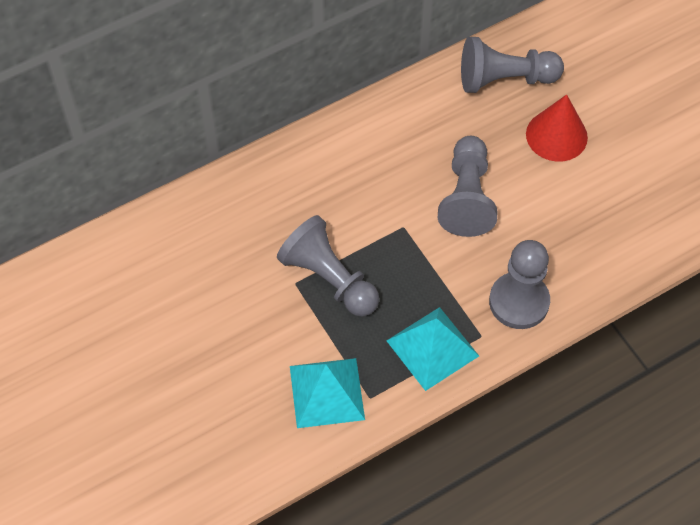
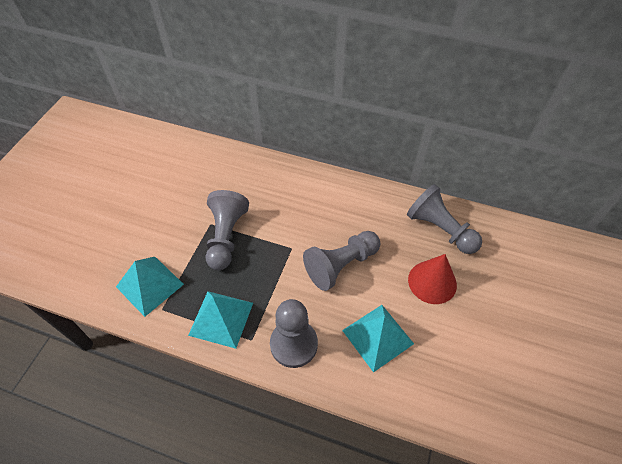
camera: 50 degrees right, 5 degrees down
none -> turquoise pyramid [342,305,414,373]

